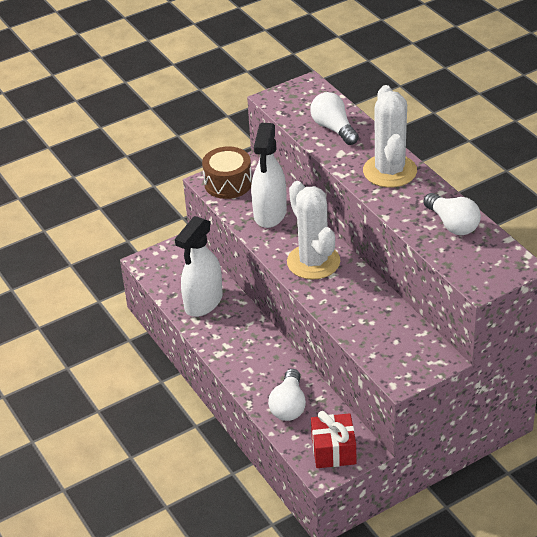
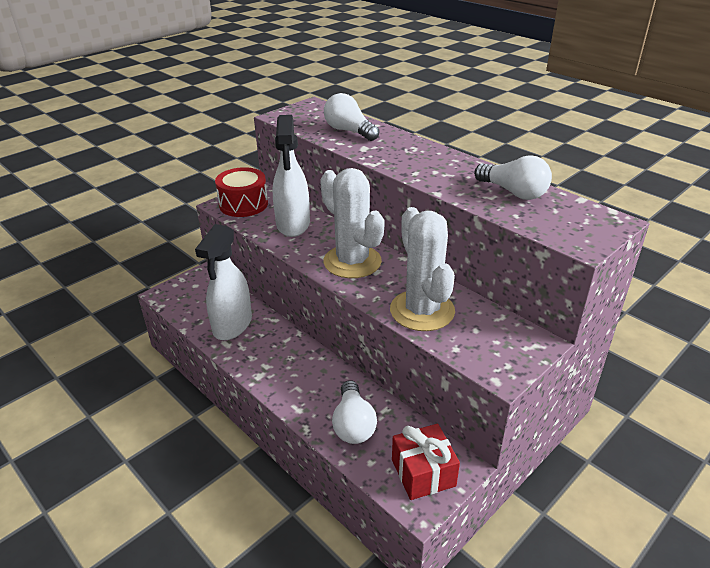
camera: 15 degrees left, 5 degrees down
brown drum [202,146,252,199] -> red drum [215,167,268,217]
white cactus [363,85,417,188] -> white cactus moved to [390,207,455,331]

